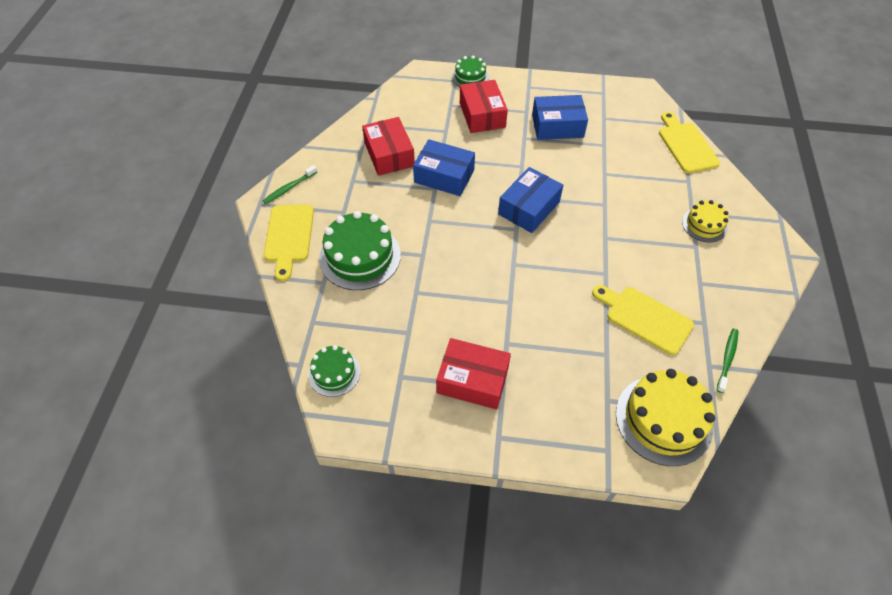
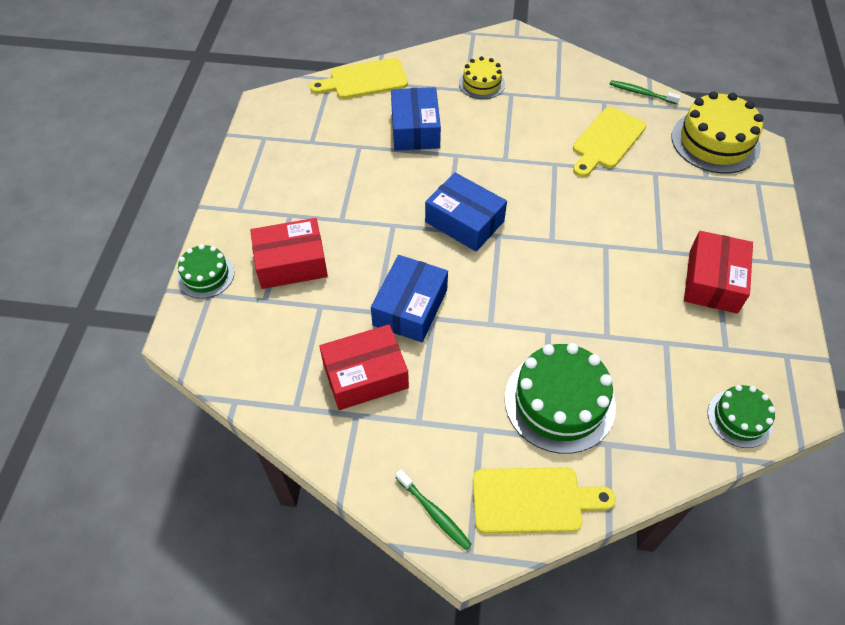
camera: 90 degrees left, 0 degrees up
blue box [532,95,588,140] -> blue box moved to [391,87,441,151]

